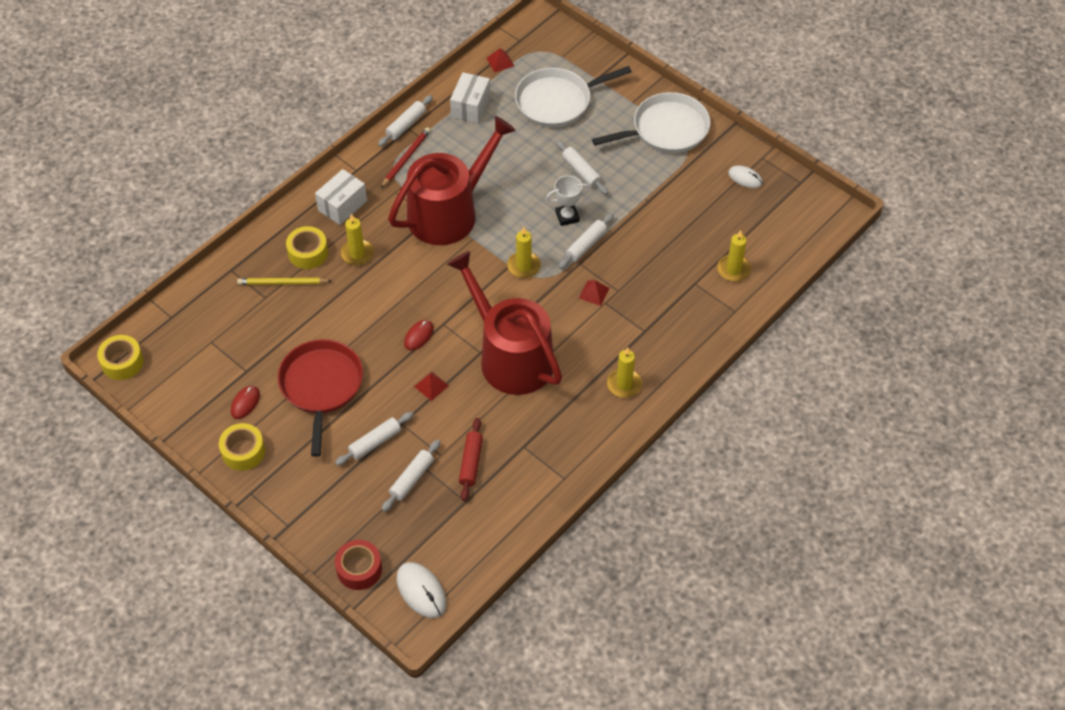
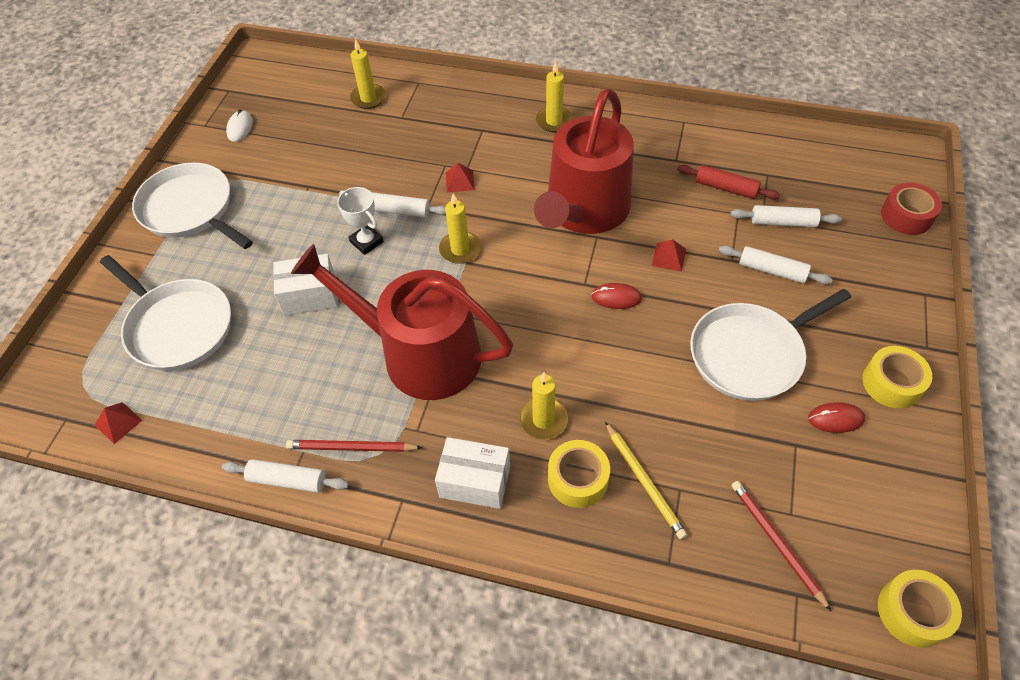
camera: 115 degrees left, 0 degrees up
red pan [278,339,363,457] -> white pan [690,289,851,401]
white mouse [396,562,446,618] -> none
white box [450,72,490,124] -> white box moved to [273,254,338,316]
red rolling pin [459,418,483,501] -> red rolling pin turned 45 degrees clockwise [677,165,780,200]
white rolling pin [556,140,609,195] -> none
none -> red pencil [732,481,831,611]

